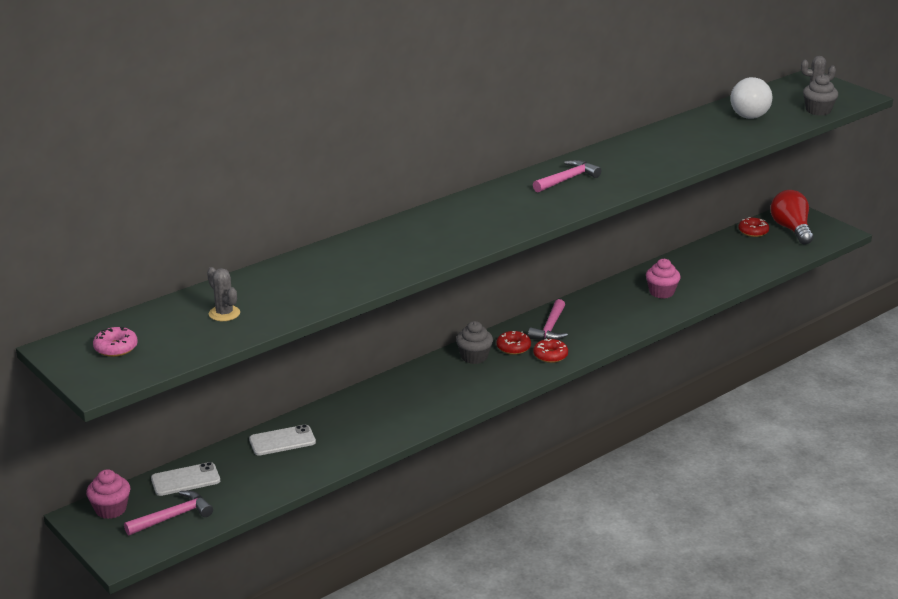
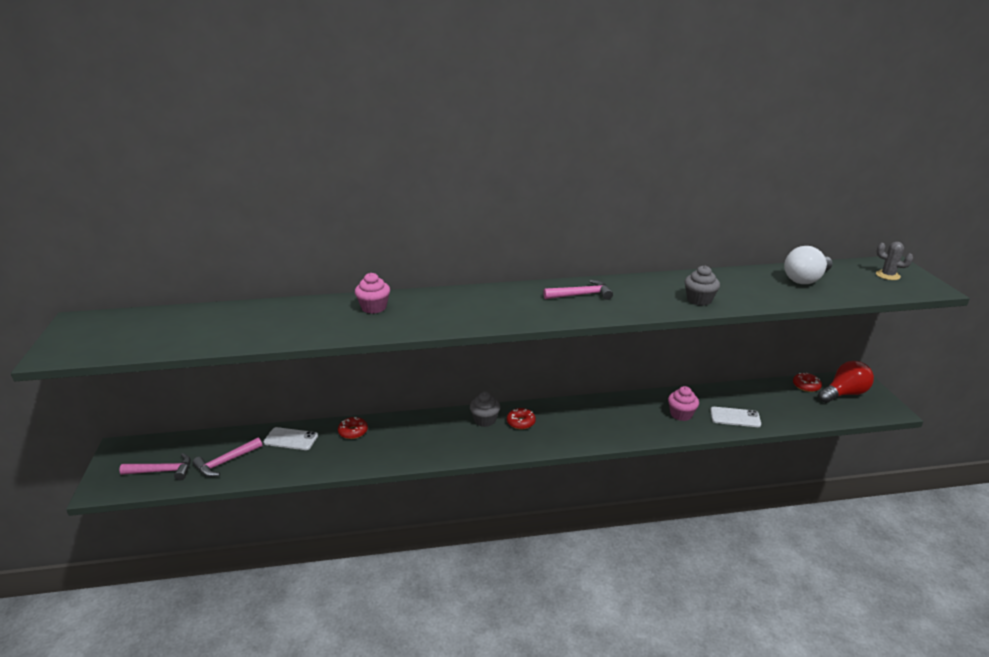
camera: 30 degrees right, 0 degrees up
pink cupcake [86,469,131,519] -> pink cupcake moved to [355,273,390,314]
pink donut [93,327,138,357] -> none
white phone [151,462,220,496] -> white phone moved to [710,407,761,427]
grey cactus [207,267,240,321] -> none
pink hammer [528,299,568,340] -> pink hammer moved to [192,437,262,477]
red donut [533,339,568,363] -> red donut moved to [338,417,368,439]
red light bulb [771,190,814,245] -> red light bulb turned 45 degrees clockwise [818,361,874,403]
grey cupcake [803,75,838,116] -> grey cupcake moved to [685,265,720,306]

